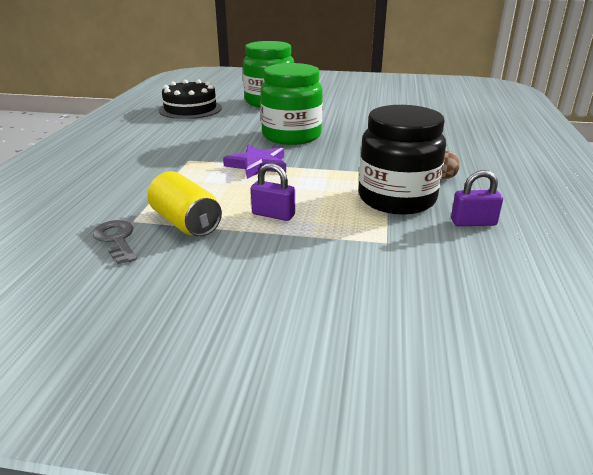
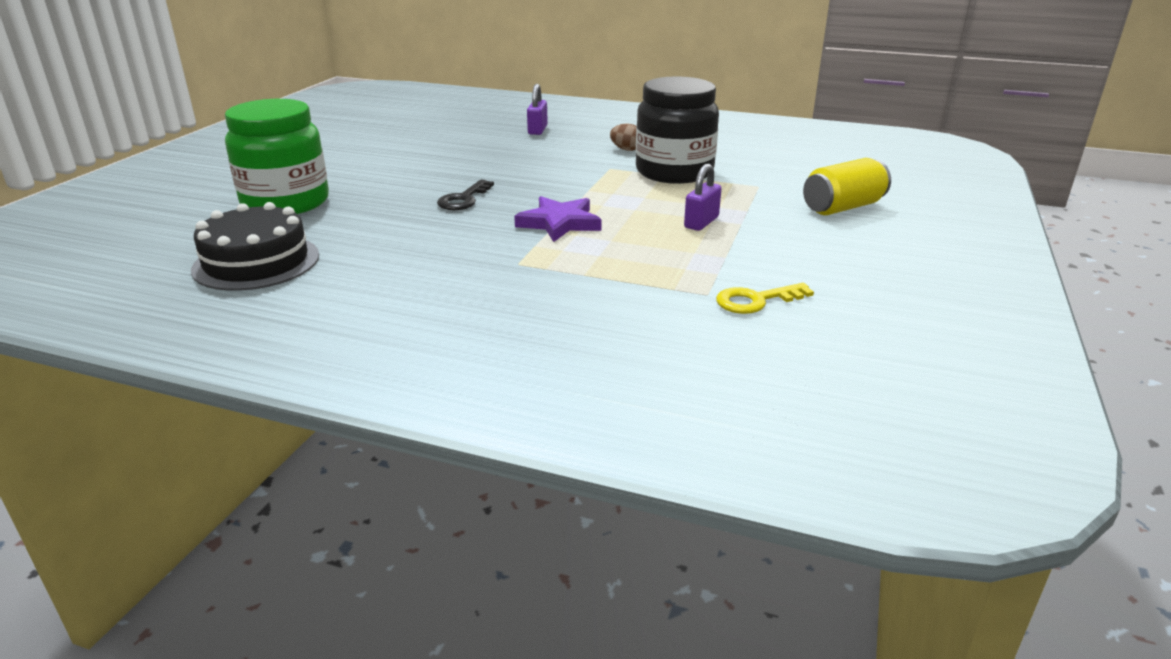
camera: 80 degrees left, 0 degrees up
grey key [92,220,137,264] -> yellow key [716,283,814,314]
yellow can [147,171,222,237] -> yellow can moved to [803,158,891,215]
green jar [260,63,323,145] -> black key [437,179,494,210]
purple padlock [451,170,503,226] -> purple padlock moved to [527,84,548,135]

